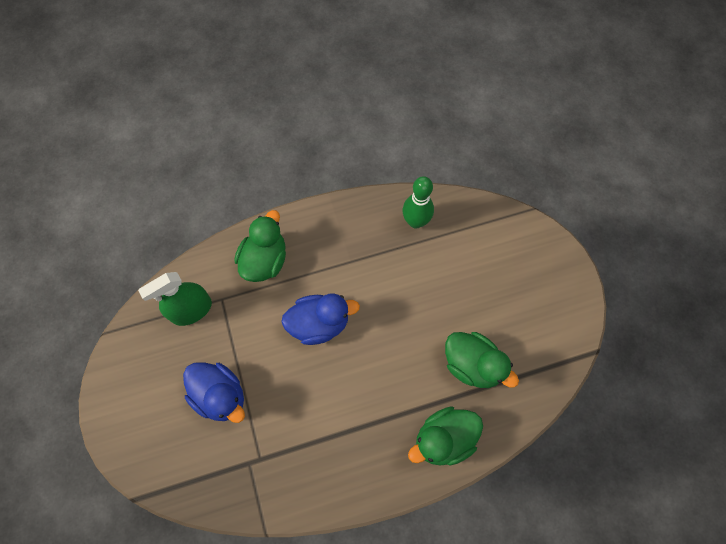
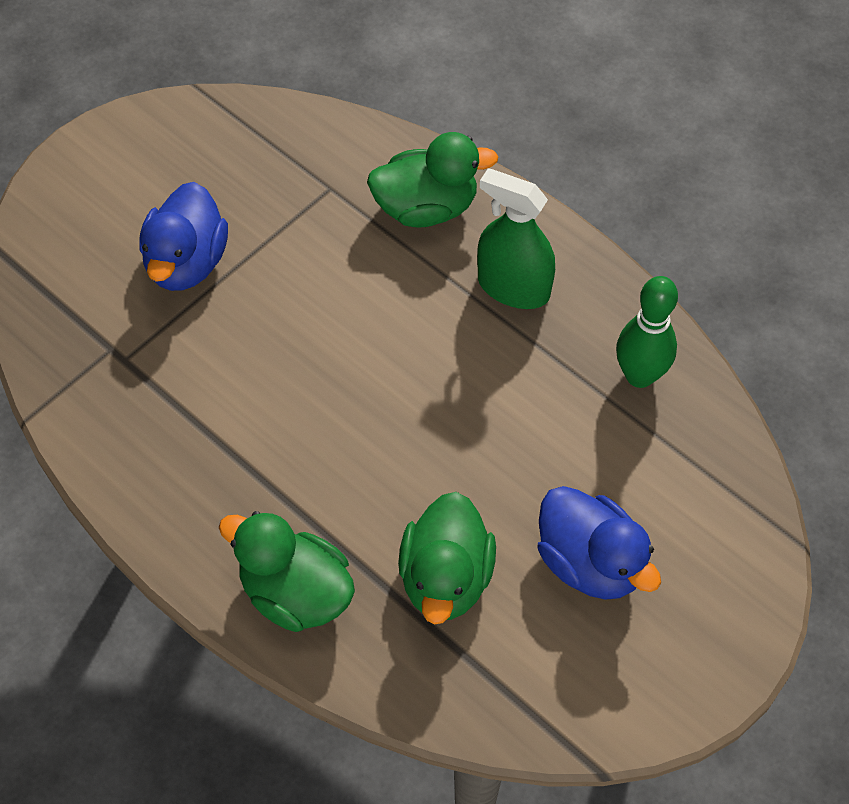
camera: 60 degrees right, 10 degrees down
green spray bottle [138,272,212,326] -> green spray bottle moved to [477,168,555,309]
blue duck [281,294,360,345] -> blue duck moved to [538,486,661,600]

